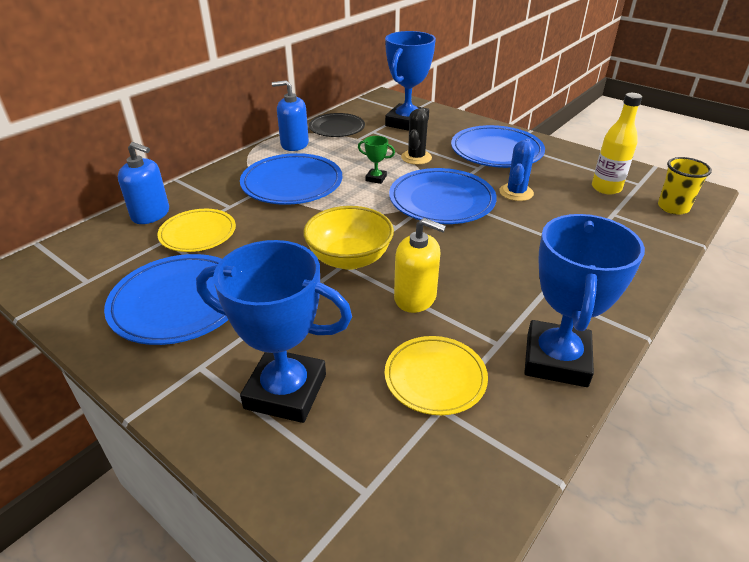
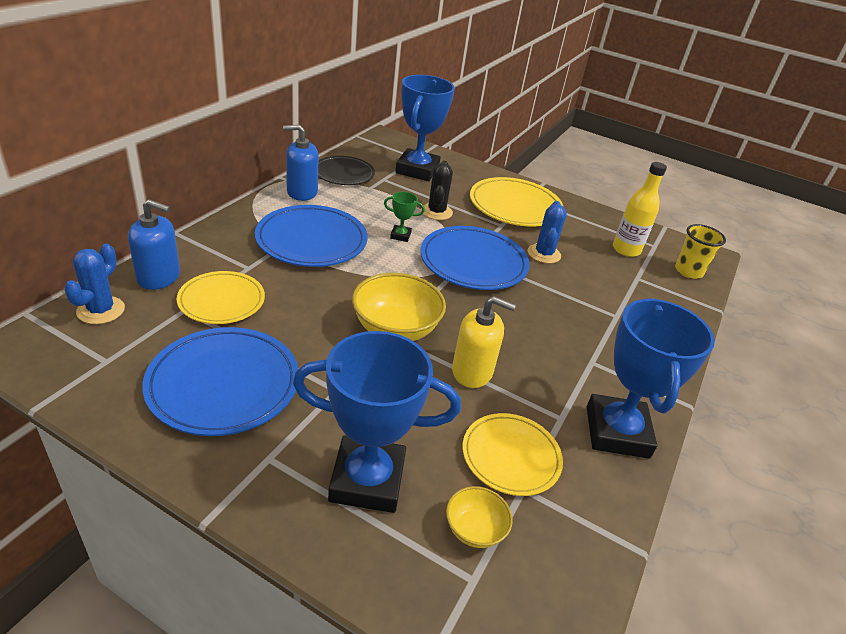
camera: 15 degrees left, 0 degrees up
blue plate [451,125,545,168] -> yellow plate [470,177,564,226]
none -> blue cactus [64,244,125,324]
none -> yellow bowl [446,486,513,548]

